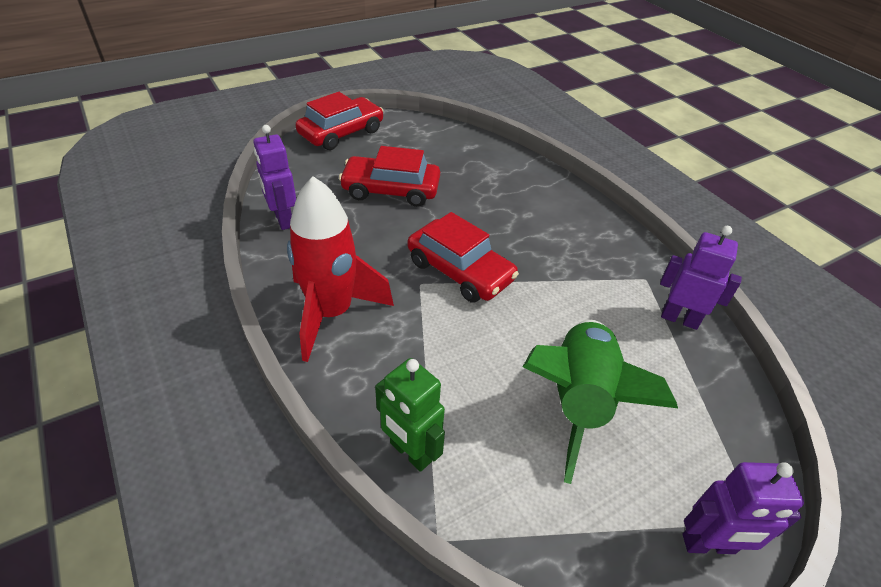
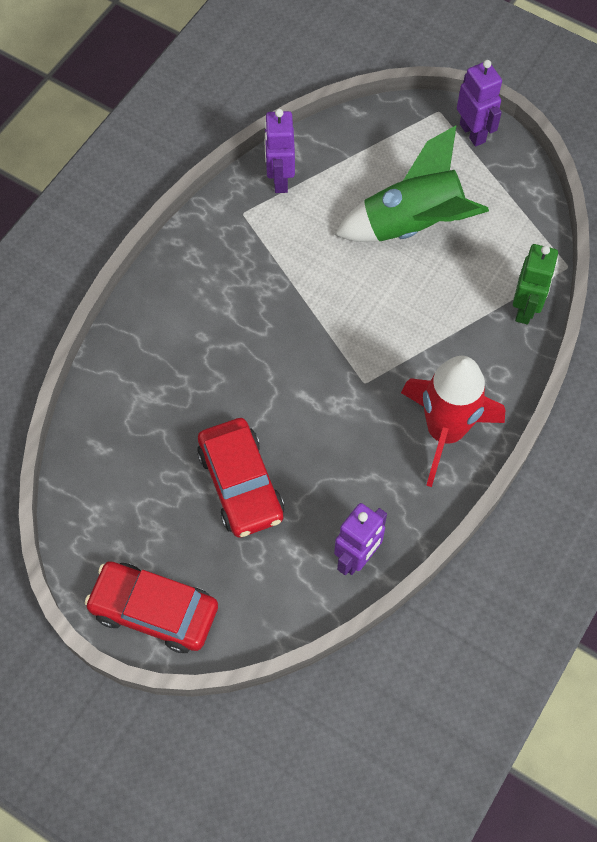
camera: 115 degrees left, 20 degrees up
red car [408,212,519,303] -> none

